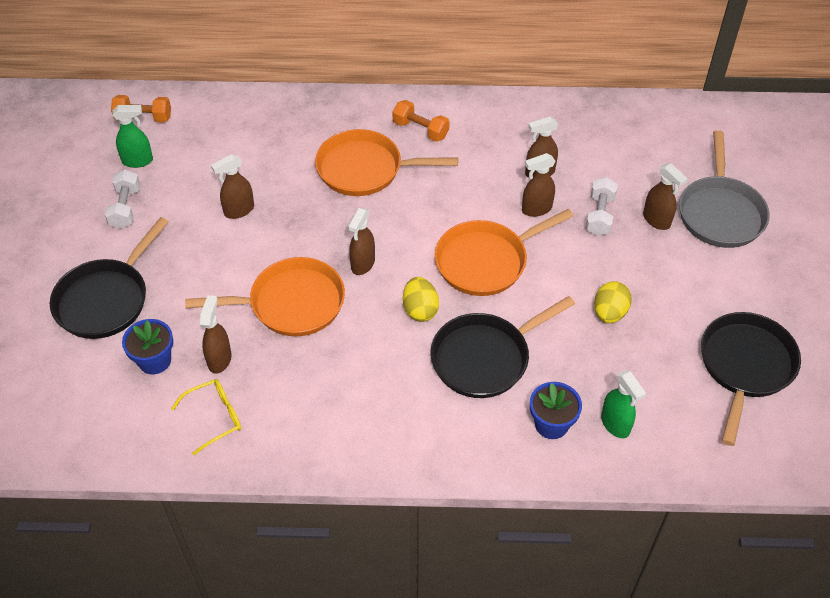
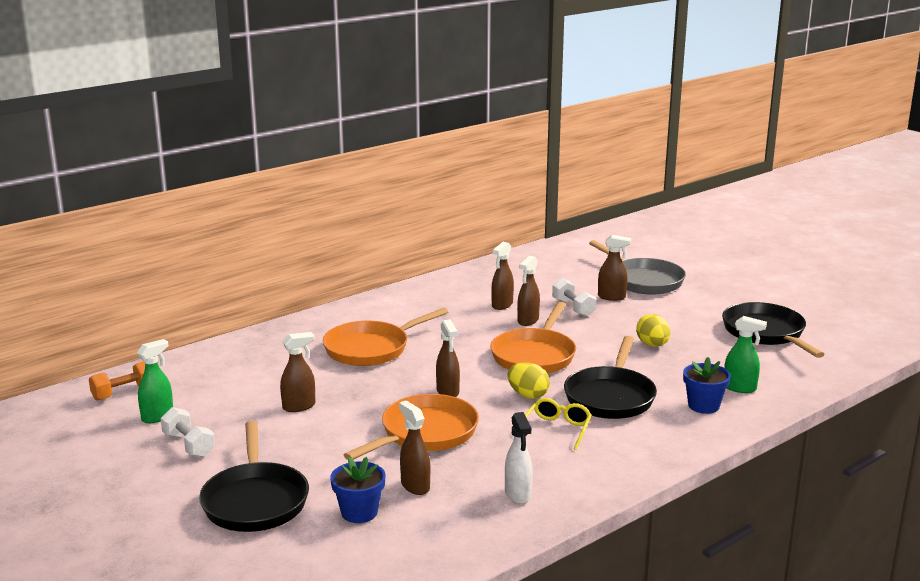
camera: 40 degrees left, 30 degrees down
yellow glasses [171,379,241,455] -> yellow glasses moved to [525,398,592,450]
brown spray bottle [211,154,254,219] -> brown spray bottle turned 135 degrees counterclockwise [280,332,315,412]
orange dumbbell [393,100,450,142] -> none
none -> white spray bottle [505,412,533,504]

